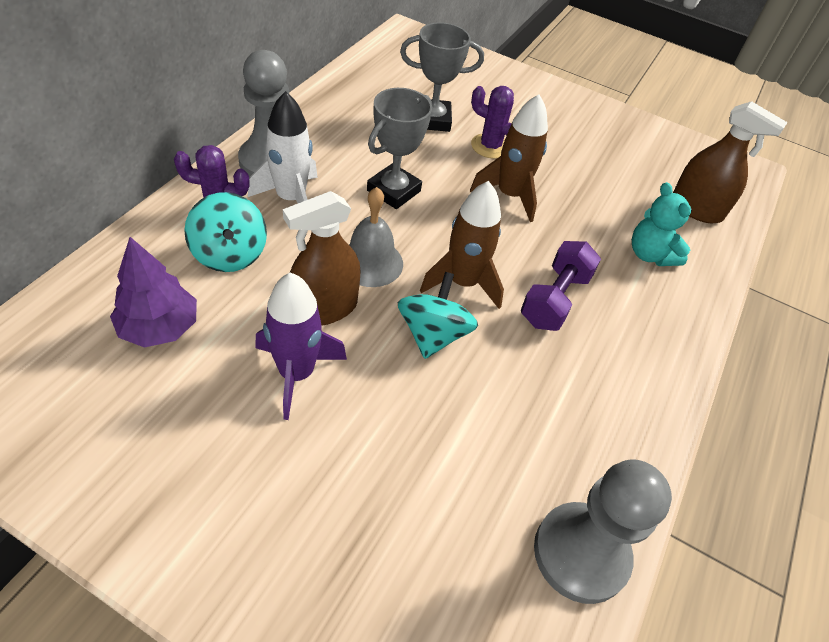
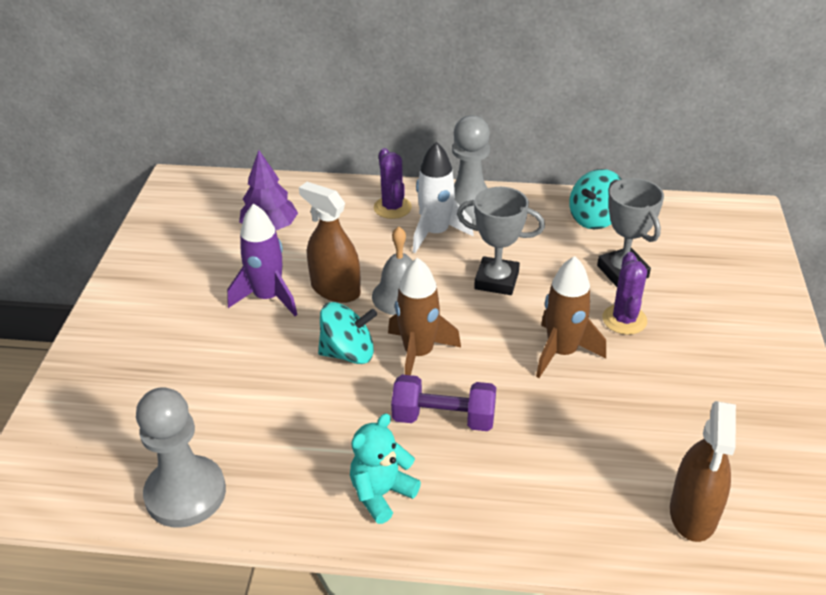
camera: 75 degrees right, 10 degrees down
turquoise spinning top [184,192,267,272] -> turquoise spinning top moved to [569,169,622,229]
turquoise teddy bear [632,182,692,266] -> turquoise teddy bear moved to [350,413,421,524]

